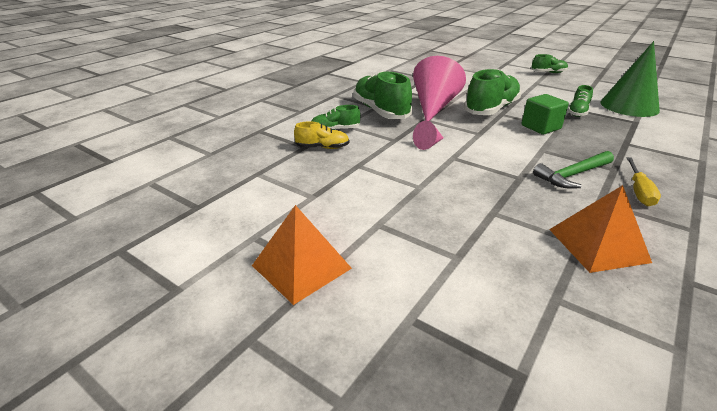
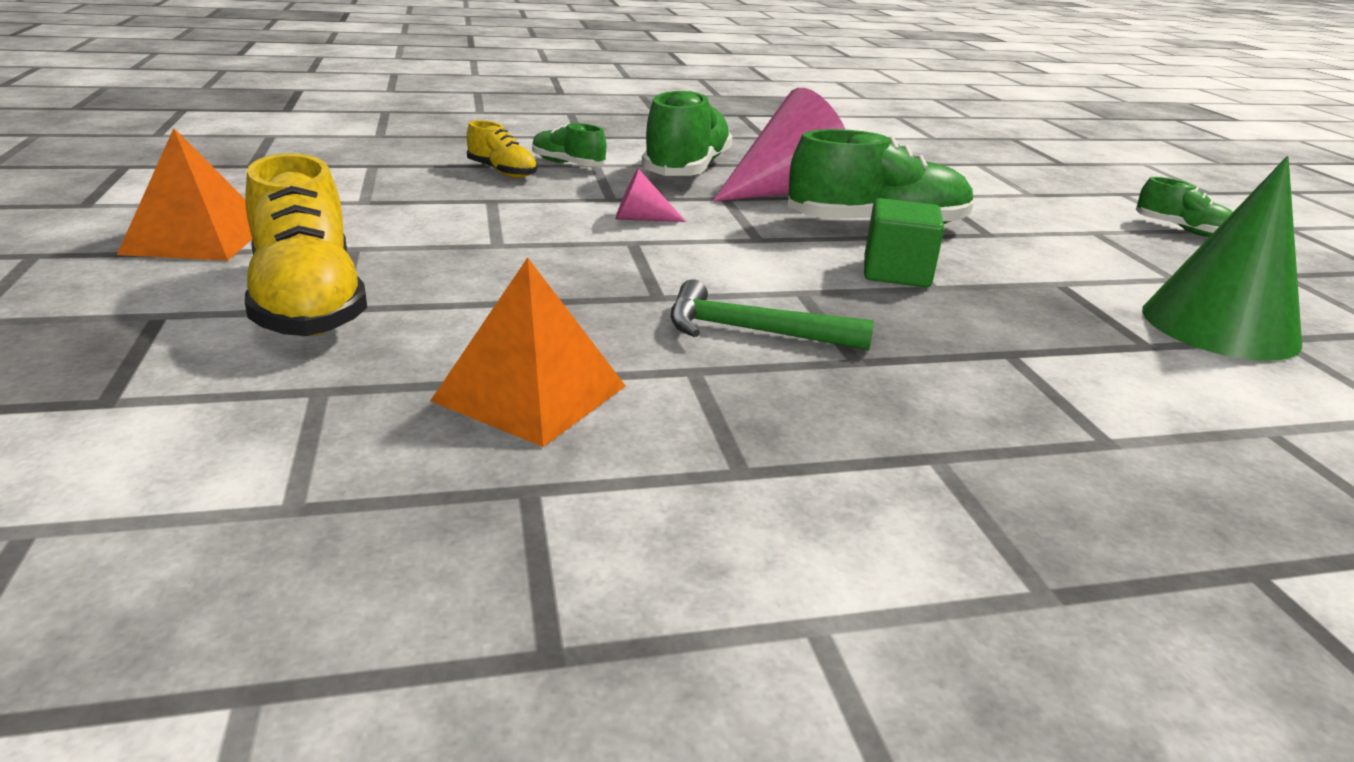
camera: 40 degrees right, 5 degrees down
green shoe [567,85,593,117] -> none
yellow screwdriver [626,157,661,206] -> none
none -> yellow shoe [245,153,367,336]

